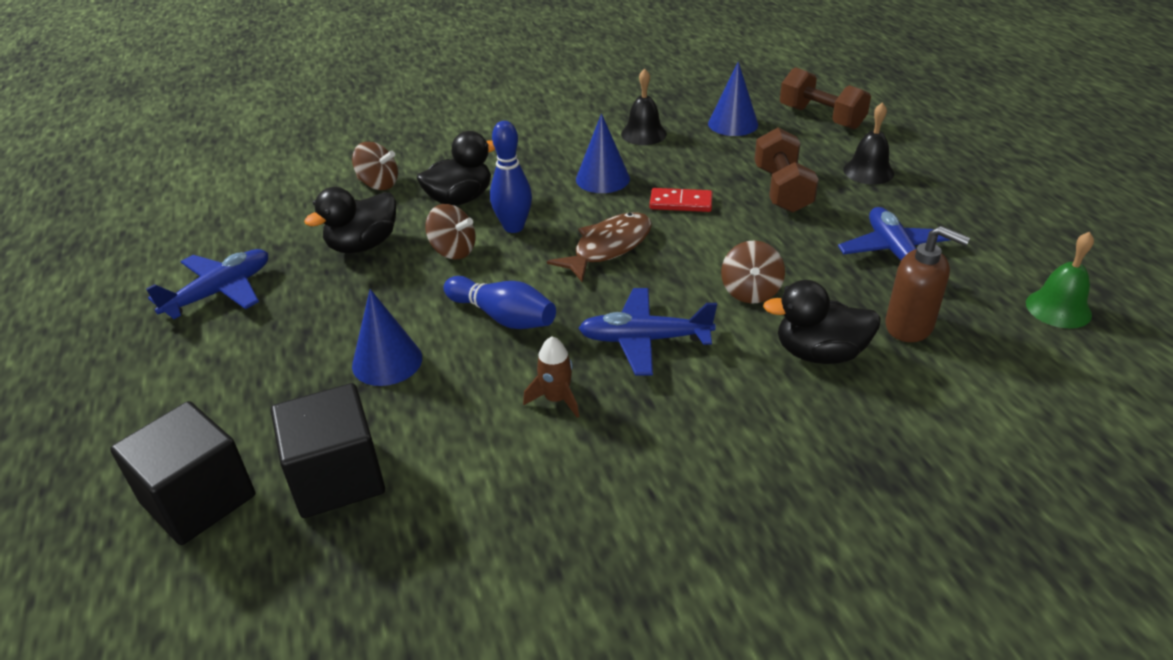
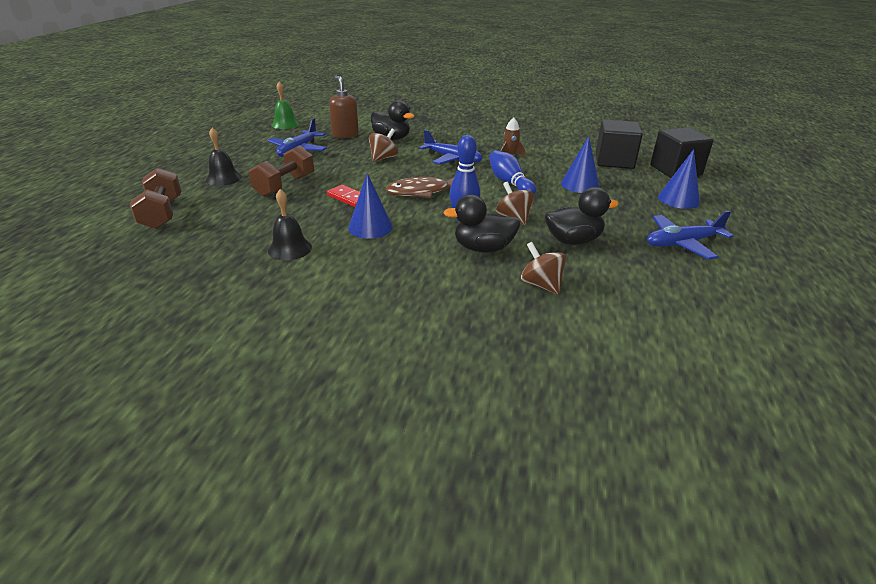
camera: 150 degrees left, 5 degrees down
blue cone [708,61,758,136] -> blue cone moved to [658,149,700,209]

